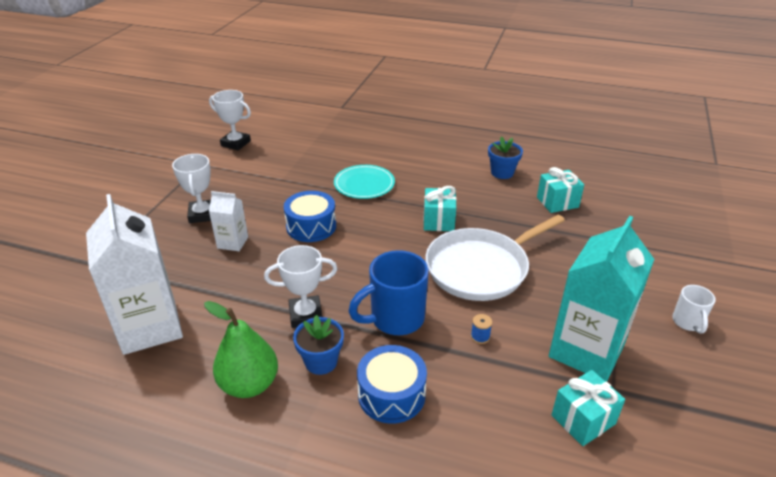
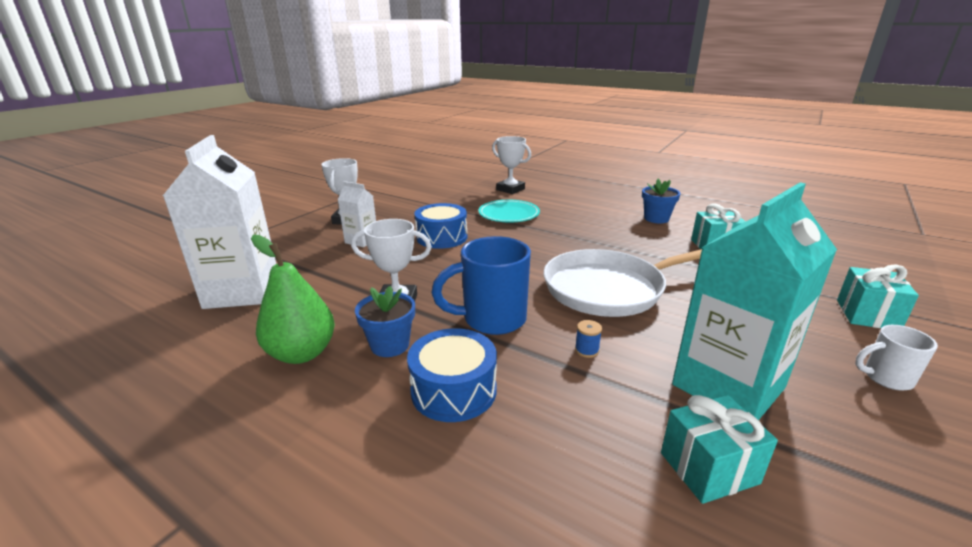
camera: 15 degrees right, 10 degrees down
white trophy [209,90,251,150] -> white trophy moved to [492,136,531,194]
turquoise gift [423,186,457,231] -> turquoise gift moved to [837,265,919,328]
white mug [672,285,716,334] -> white mug turned 75 degrees clockwise [855,325,938,391]

